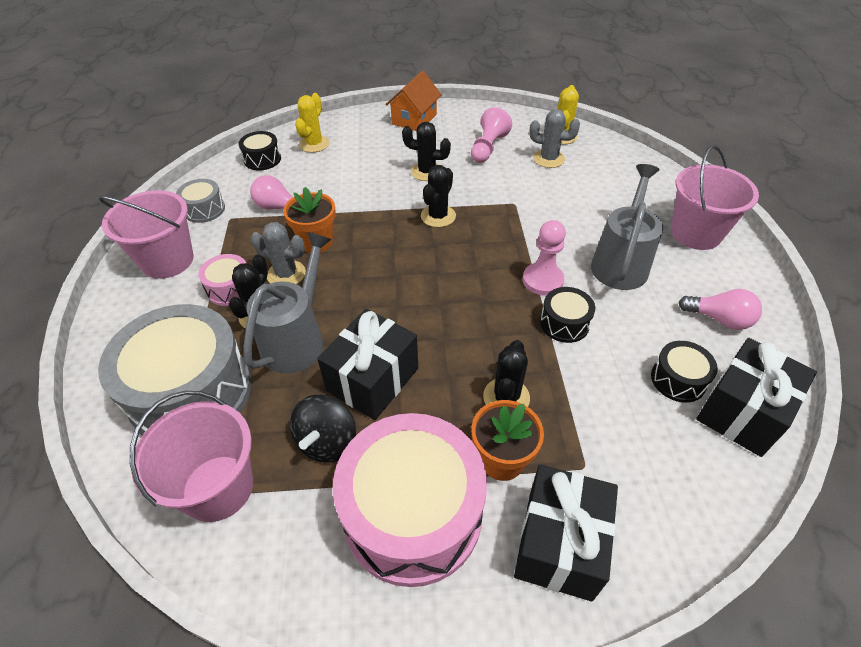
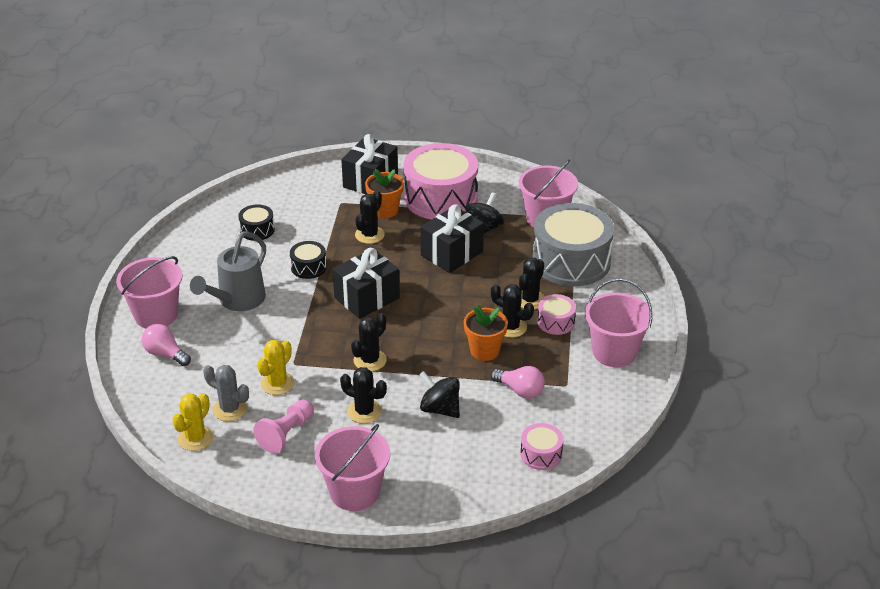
camera: 170 degrees left, 10 degrees down
grey drum [176,179,225,223] -> none
black drum [239,131,281,170] -> pink drum [520,423,564,470]
grey watering can [243,232,332,374] -> none
grey cactus [251,222,306,284] -> black cactus [491,284,534,338]
yellow cactus [295,93,329,153] -> yellow cactus moved to [257,340,295,395]
orange house [385,71,442,131] -> pink bucket [315,424,390,511]
pink pawn [523,220,566,295] -> none
pink light bulb [678,289,762,330] -> pink light bulb moved to [142,324,191,366]
black gift [696,338,817,457] -> black gift moved to [332,248,400,319]
none -> black spinning top [419,371,460,418]

